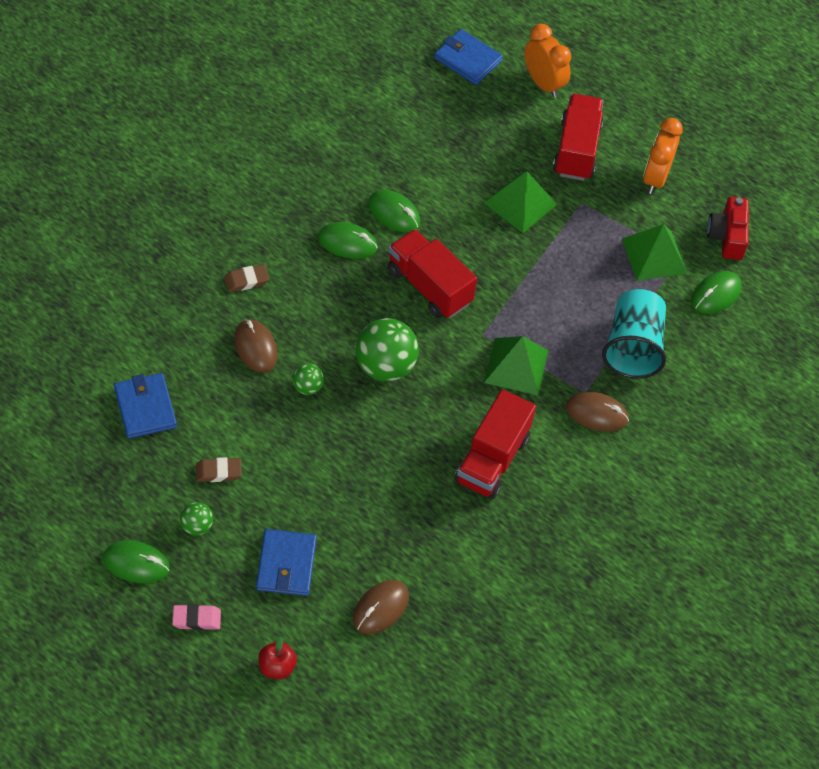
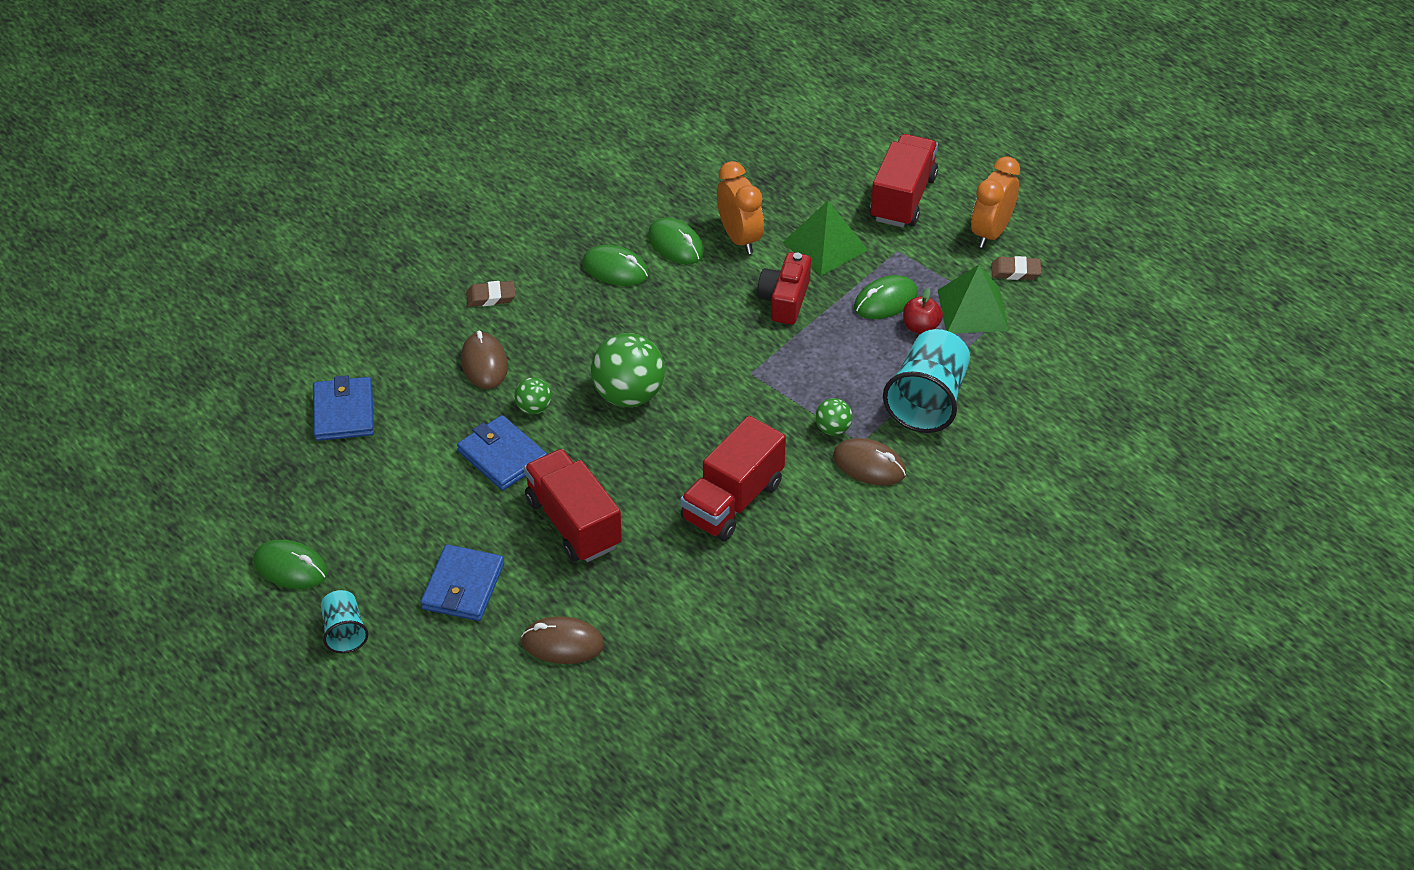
camera: 15 degrees right, 10 degrees down
pink eraser [172,604,221,630] -> turquoise cup [321,590,368,653]
green ball [180,502,213,536] -> green ball moved to [815,398,853,435]
brown eraser [196,457,241,482] -> brown eraser moved to [992,256,1041,280]
red apple [258,637,297,679] -> red apple moved to [903,288,943,334]
brown mouse [353,580,409,634] -> brown mouse turned 45 degrees clockwise [521,616,604,664]
red truck [388,229,477,318] -> red truck moved to [524,449,622,562]
blue wallet [434,29,503,85] -> blue wallet moved to [457,415,547,490]
green pyramid [484,336,548,395] -> none
orange clock [524,24,571,98] -> orange clock moved to [717,161,764,254]
green mouse [691,271,742,314] -> green mouse moved to [854,275,918,319]
red camera [707,197,749,260] -> red camera moved to [757,252,811,325]

